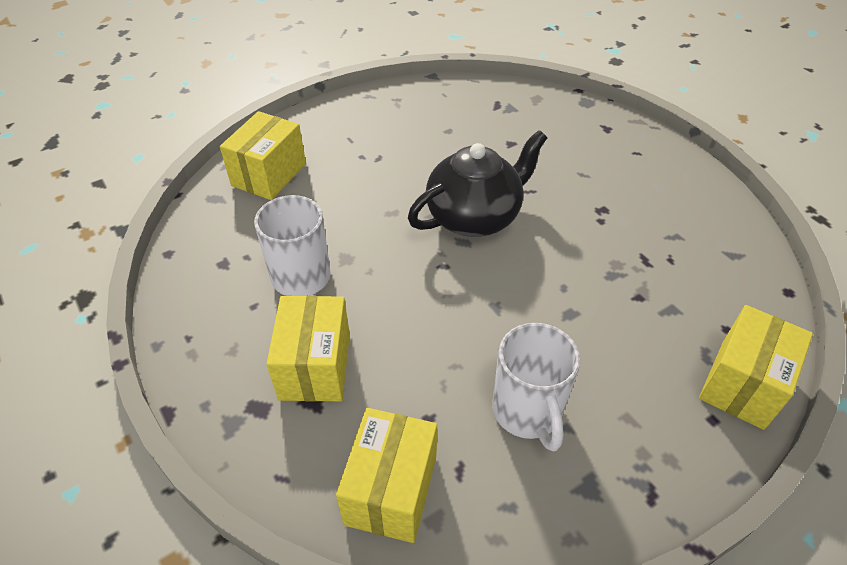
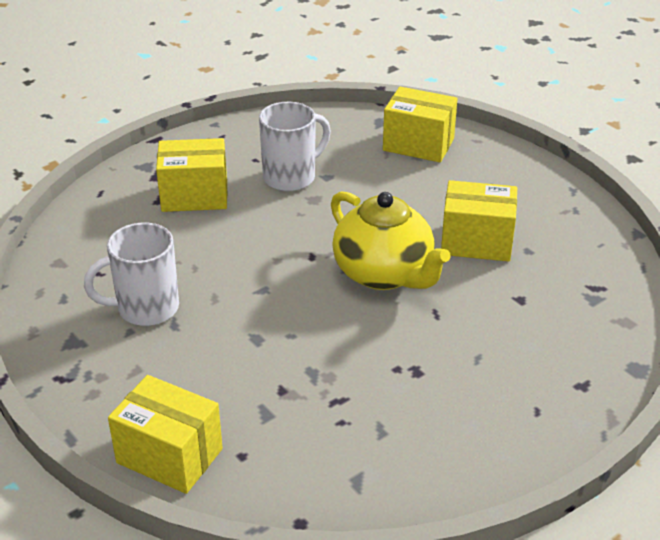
camera: 85 degrees right, 10 degrees down
yellow box [336,408,437,543] -> yellow box moved to [441,180,517,262]
black teapot [408,130,547,237] -> yellow teapot [331,191,451,290]

